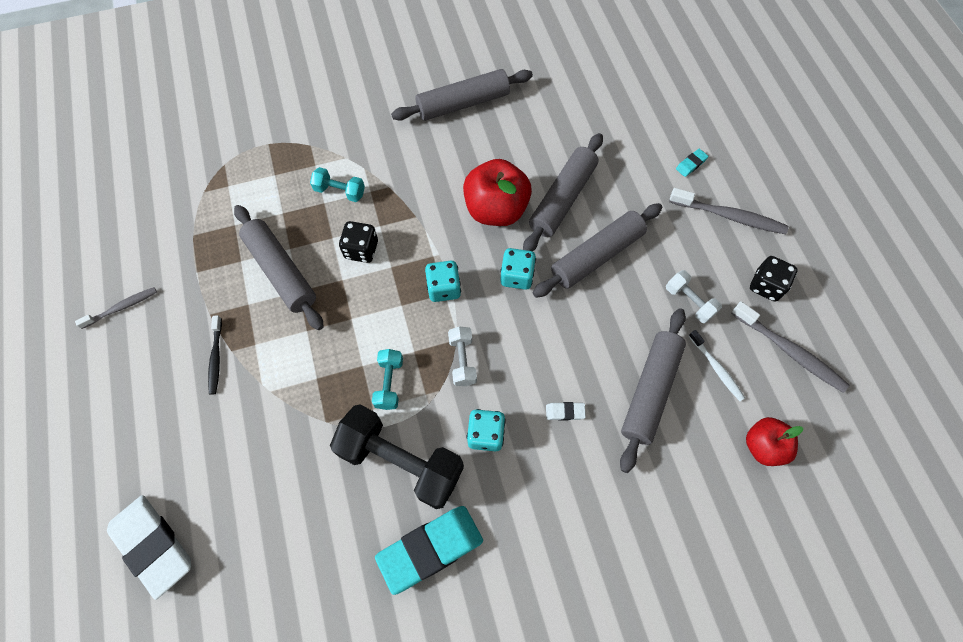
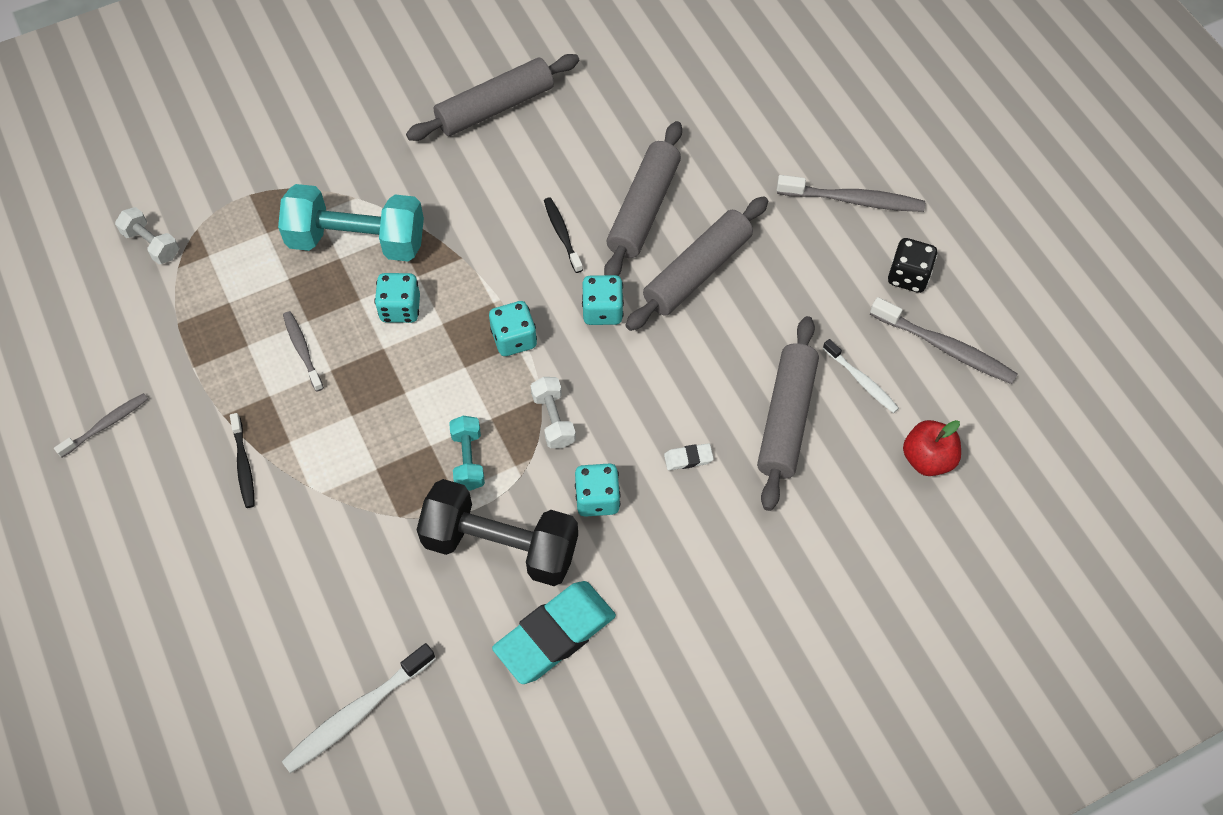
camera: 10 degrees left, 5 degrees down
white eraser [107,495,191,600] -> none
grey rolling pin [234,205,324,330] -> grey toothbrush [283,311,324,392]
turquoise dumbbell [310,167,365,202] -> turquoise dumbbell [278,184,424,261], size x2.06
black dice [339,221,378,263] -> turquoise dice [374,273,420,323]
red apple [463,159,532,226] -> black toothbrush [544,197,583,273]
white dumbbell [666,270,722,323] -> white dumbbell moved to [115,207,179,264]
turquoise eraser [676,149,708,177] -> none
none -> white toothbrush [282,643,436,773]

